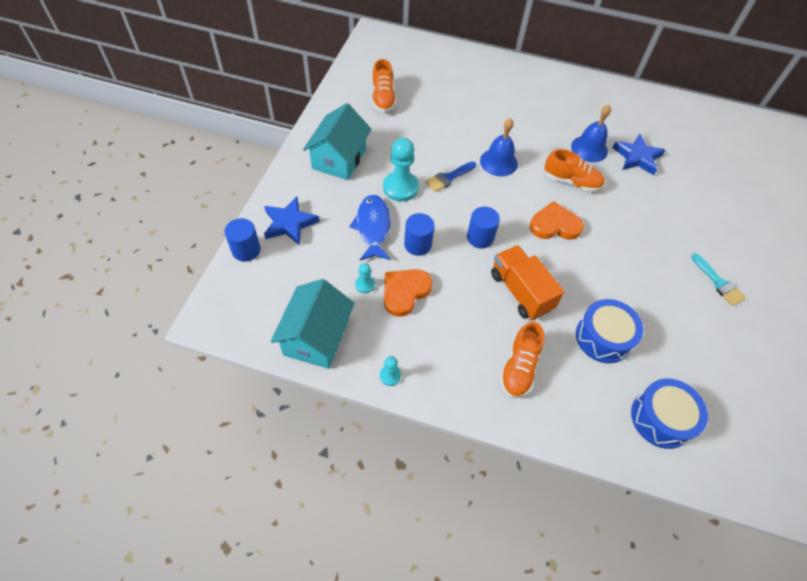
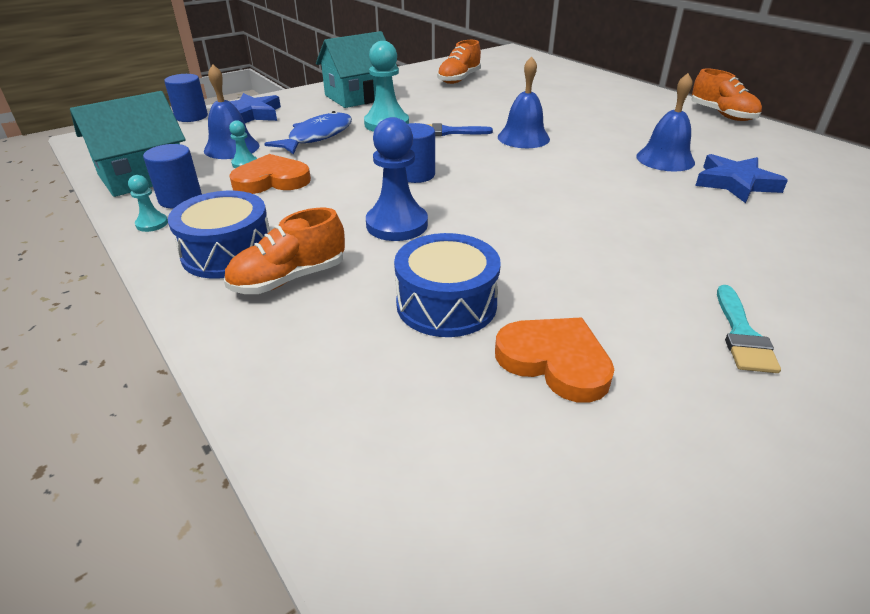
camera: 40 degrees right, 20 degrees down
blue cylinder [404,213,435,256] -> blue cylinder moved to [143,144,202,208]
orange truck [491,245,564,320] -> blue pawn [366,117,428,241]
orange heart [530,201,584,240] -> orange heart moved to [495,318,614,403]
orange shoe [545,149,605,192] -> orange shoe moved to [691,68,762,121]
blue drum [631,378,708,449] -> blue drum moved to [168,191,270,279]
none -> blue bell [204,64,260,159]

